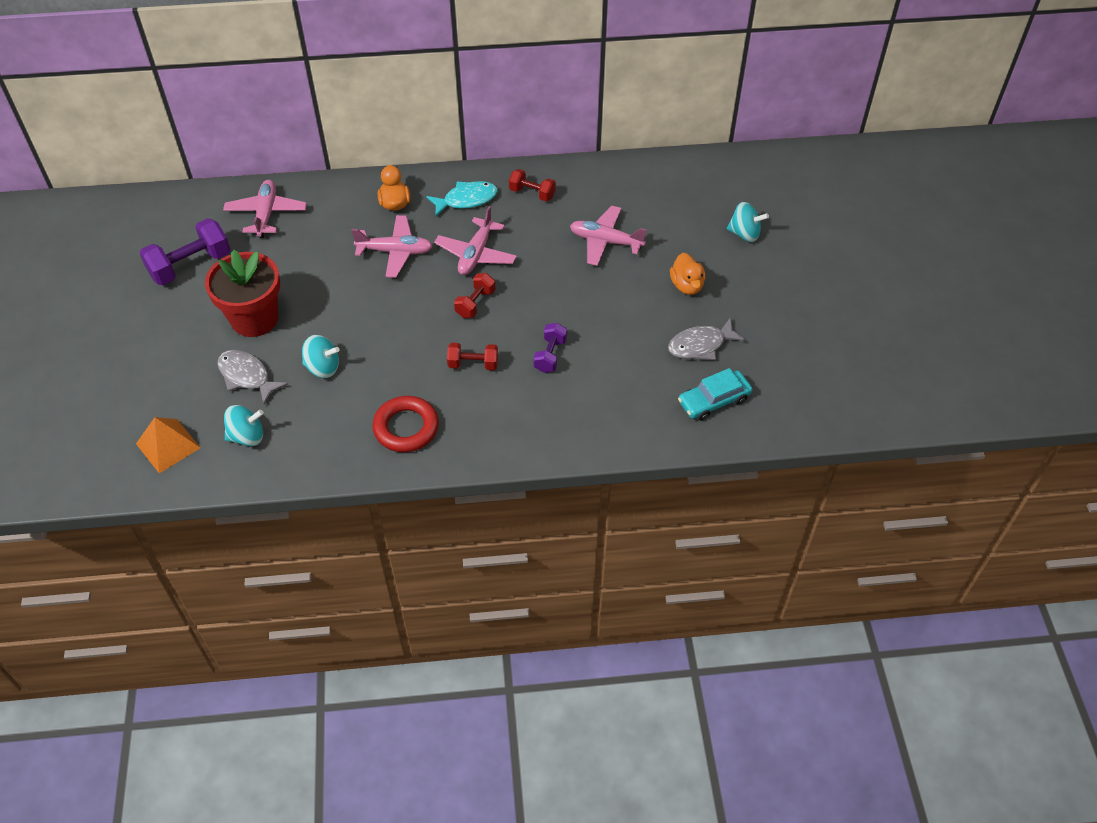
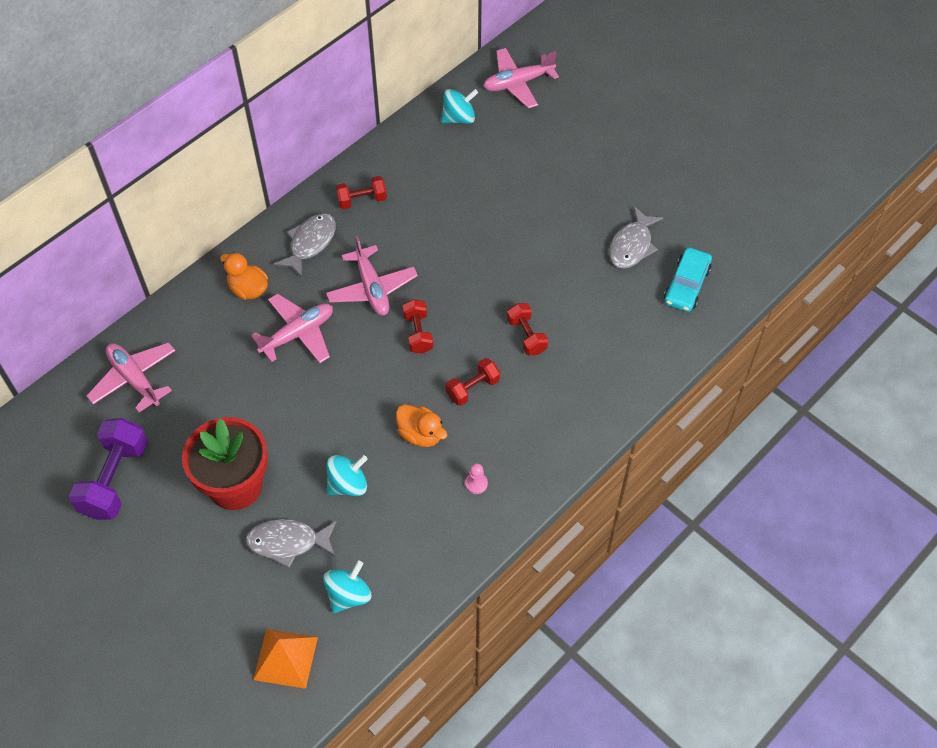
camera: 40 degrees left, 5 degrees up
red ring [372,396,439,452] -> pink pawn [465,463,488,494]
turquoise fish [426,181,498,217] -> grey fish [274,213,336,277]
purple dumbbell [533,323,567,373] -> red dumbbell [507,303,548,355]
pink plane [570,206,647,266] -> pink plane moved to [483,48,559,109]
orange duck [670,253,705,295] -> orange duck moved to [396,405,447,447]
turquoise spinning top [727,202,769,242] -> turquoise spinning top moved to [441,89,478,124]

